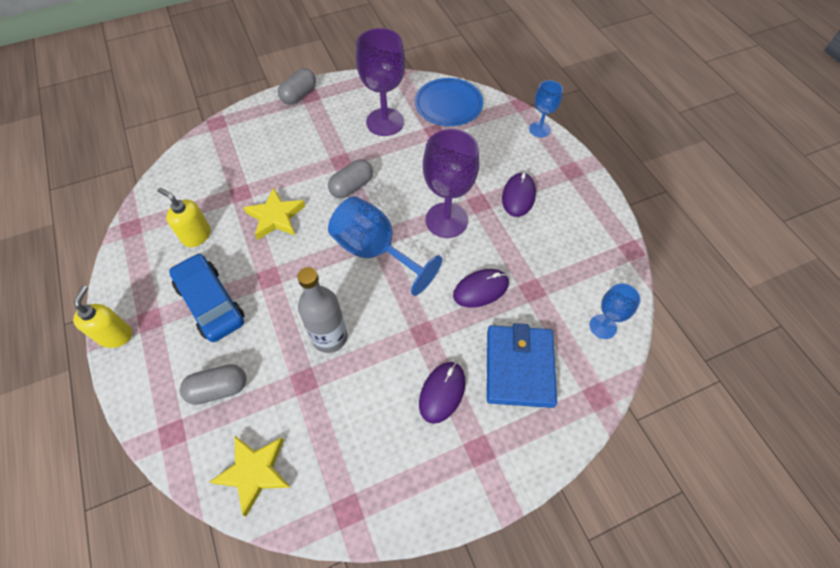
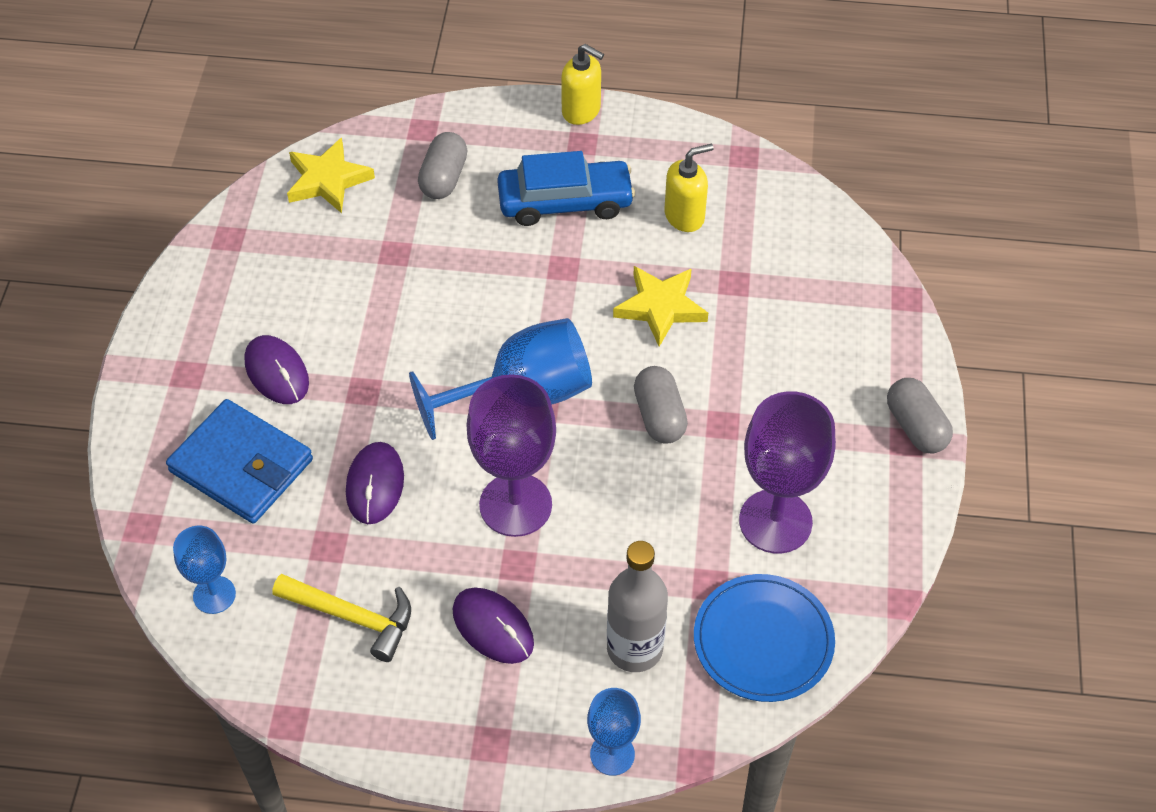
camera: 120 degrees right, 5 degrees down
grey bottle [297,267,347,353] -> grey bottle moved to [607,541,668,672]
none -> yellow hammer [272,574,411,662]

